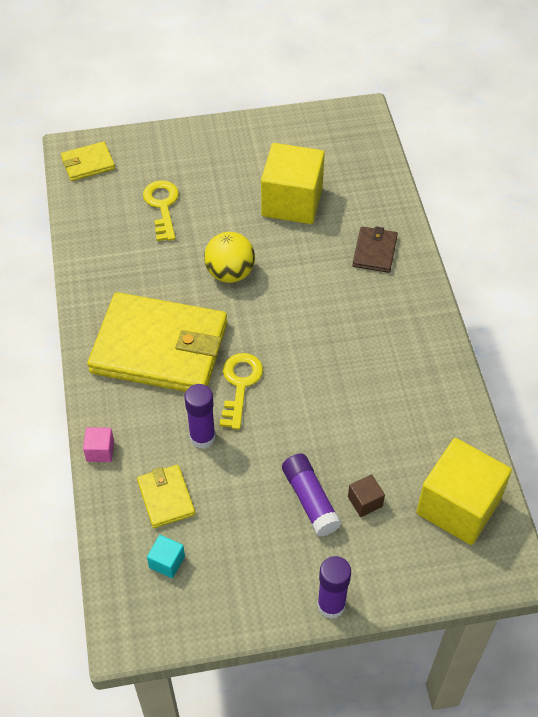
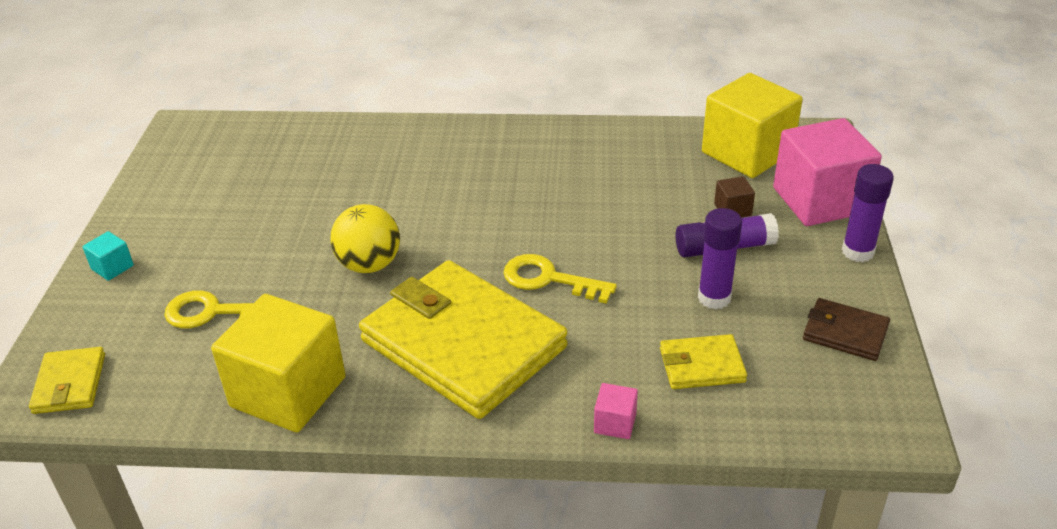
camera: 75 degrees left, 15 degrees down
yellow wallet [87,292,227,392] -> yellow wallet turned 75 degrees counterclockwise [359,260,568,419]
turquoise cube [147,535,185,578] -> turquoise cube moved to [82,231,134,281]
purple glue stick [185,384,216,449] -> purple glue stick moved to [698,208,742,309]
yellow cube [261,143,325,224] -> yellow cube moved to [211,294,346,433]
brown wallet [352,226,398,273] -> brown wallet moved to [803,298,890,361]
none -> pink cube [773,118,882,226]

